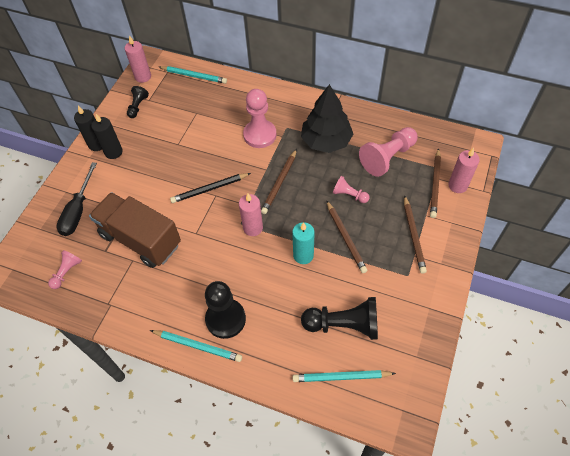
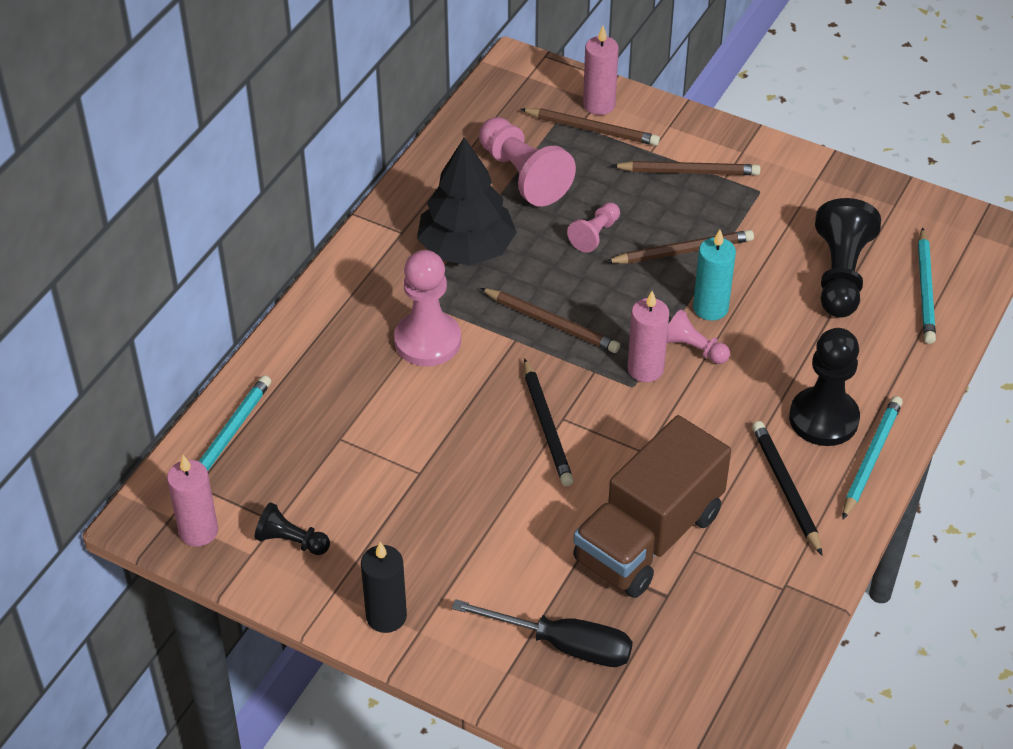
camera: 85 degrees left, 10 degrees down
pink pawn [48,250,82,289] -> pink pawn moved to [667,310,730,364]
black candle [91,114,123,159] -> none
none -> black pencil [752,421,822,555]

